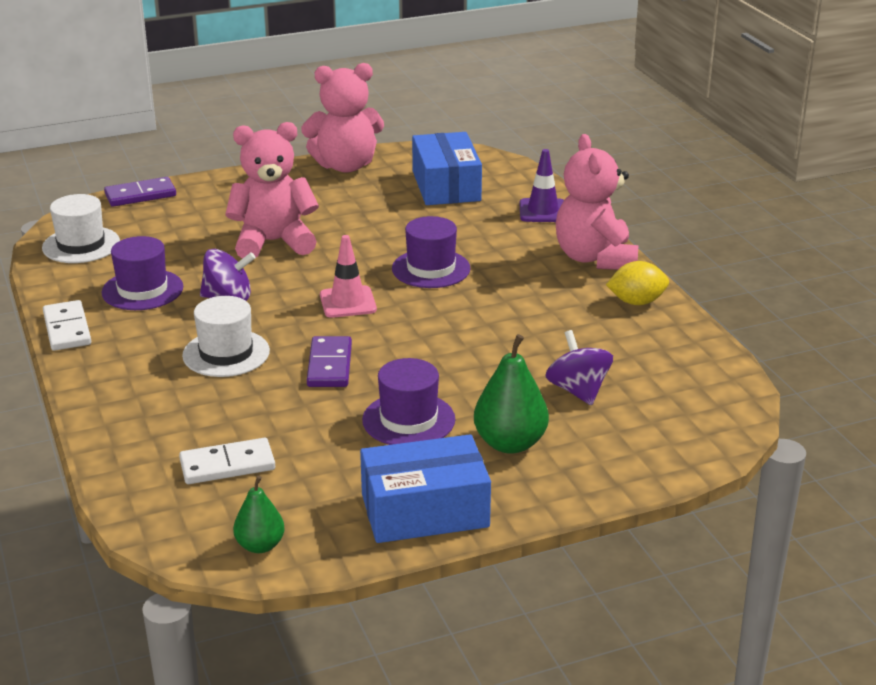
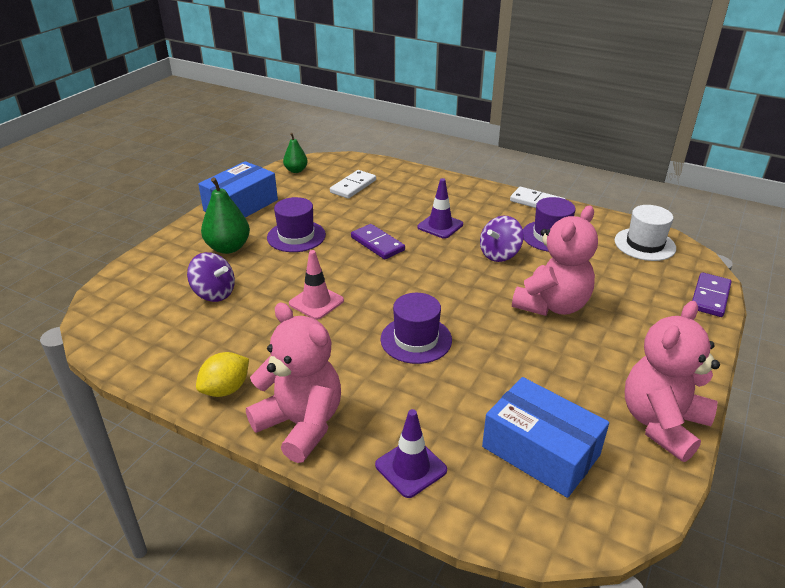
camera: 140 degrees right, 5 degrees up
white hat [182,296,270,377] -> purple traffic cone [417,178,463,239]
pink traffic cone [320,235,377,318] -> pink traffic cone moved to [289,250,344,320]

